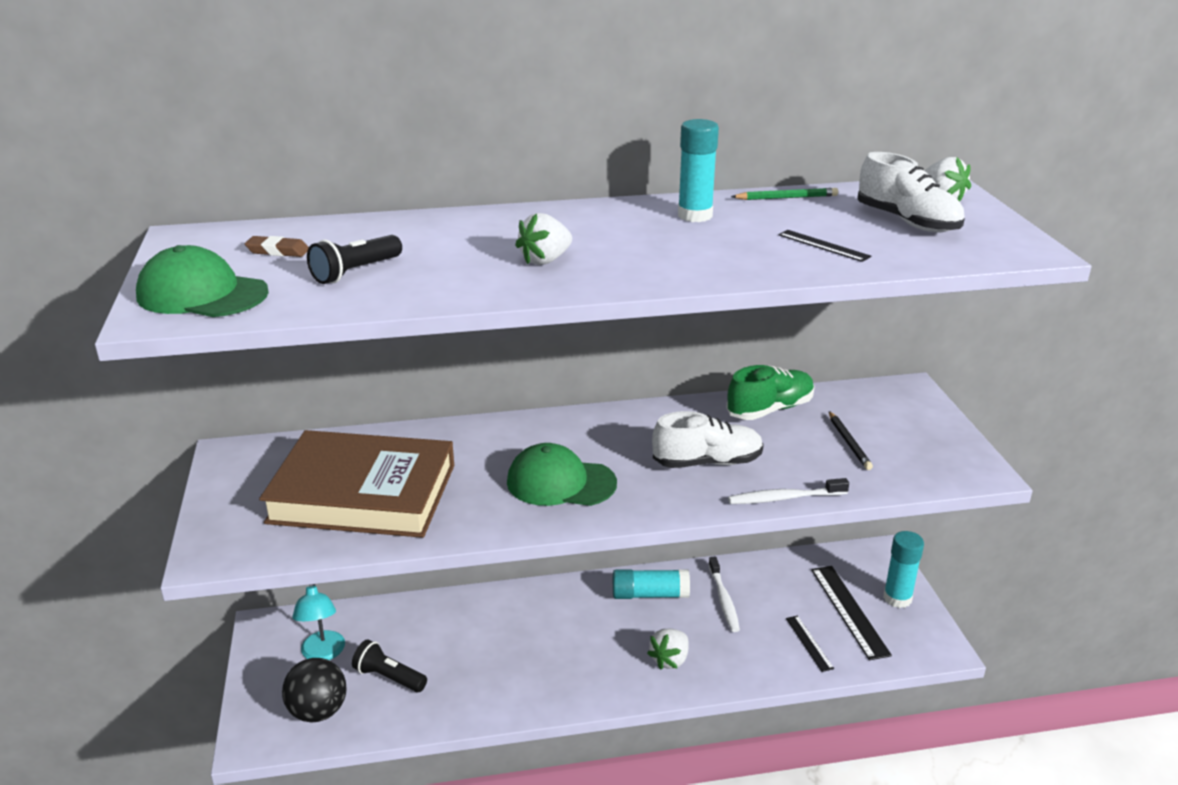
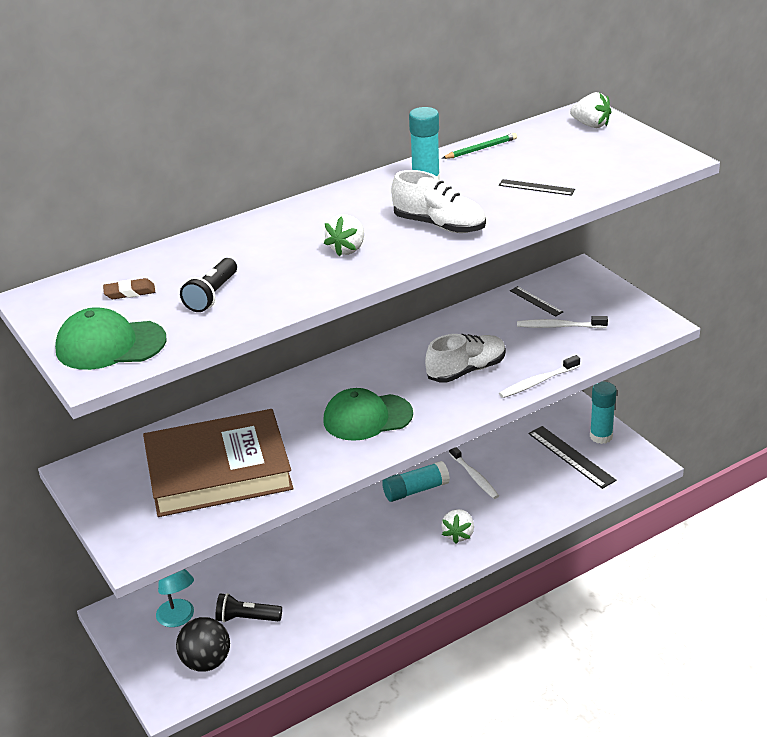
camera: 20 degrees left, 5 degrees up
green shoe [726,365,815,420] -> none
black ruler [786,615,834,672] -> black ruler moved to [510,286,563,317]
black pencil [829,411,873,470] -> white toothbrush [517,316,608,328]
white shoe [857,152,965,232] -> white shoe moved to [391,170,486,233]

